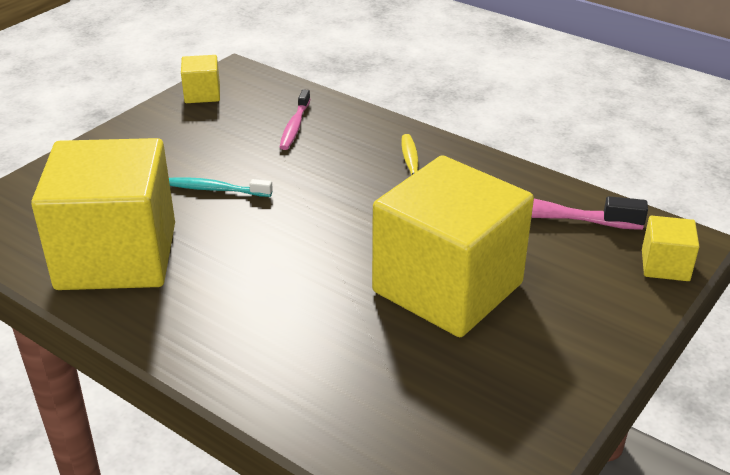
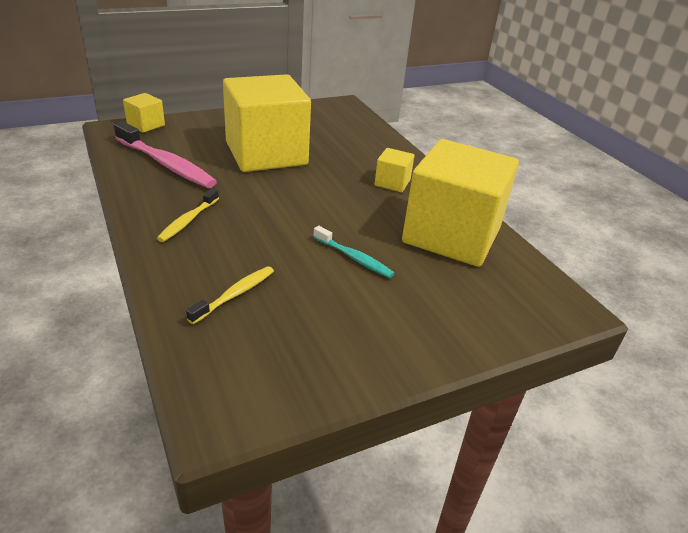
camera: 155 degrees left, 0 degrees up
yellow cube [181,55,220,103] -> yellow cube moved to [374,148,414,192]
pink toothbrush [280,89,310,150] -> yellow toothbrush [186,266,274,324]

